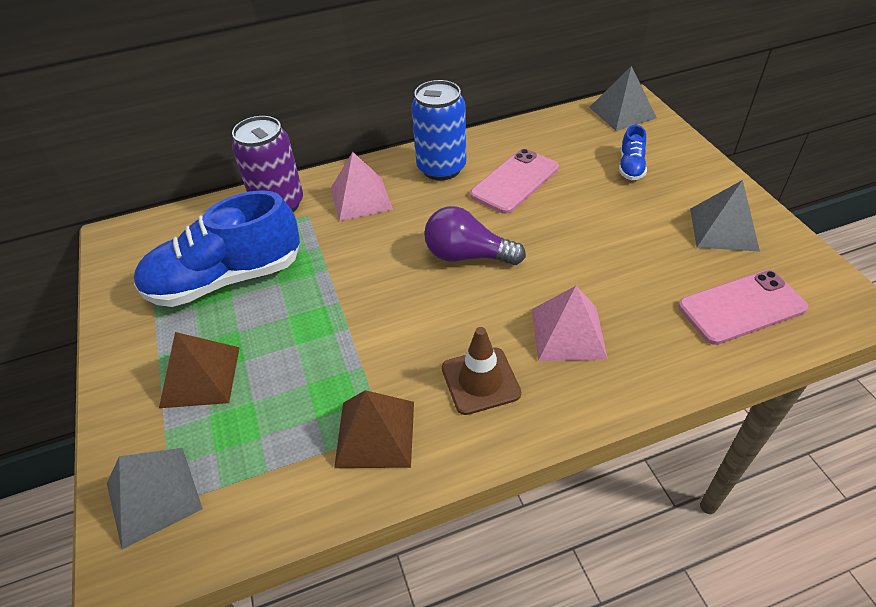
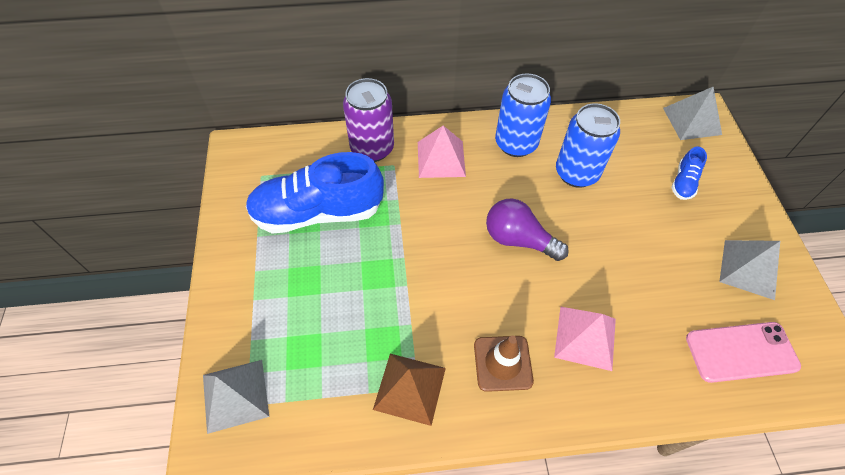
camera: 10 degrees right, 10 degrees up
brown pyramid [159,332,240,408] -> none
pink phone [470,149,559,214] -> blue can [556,103,620,188]

